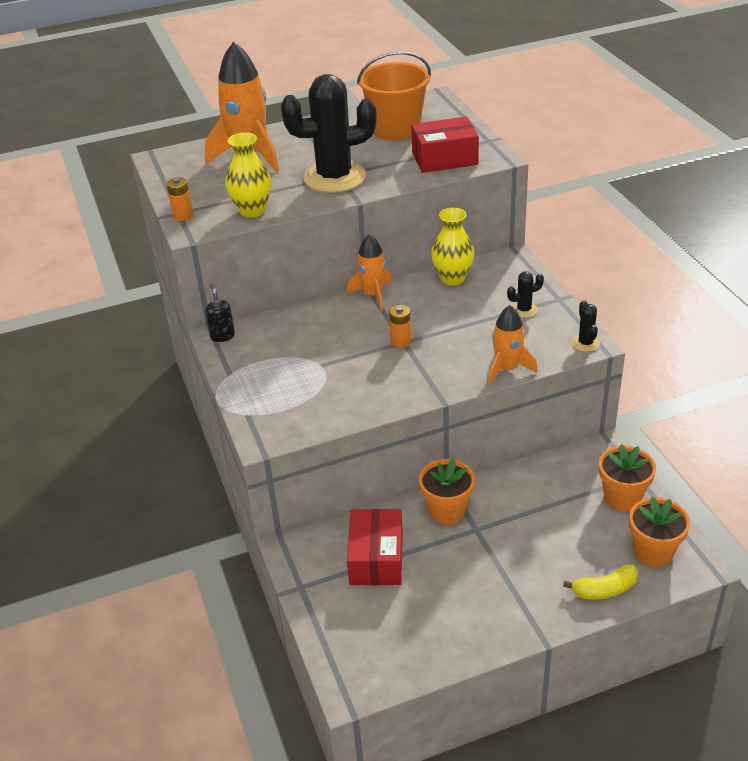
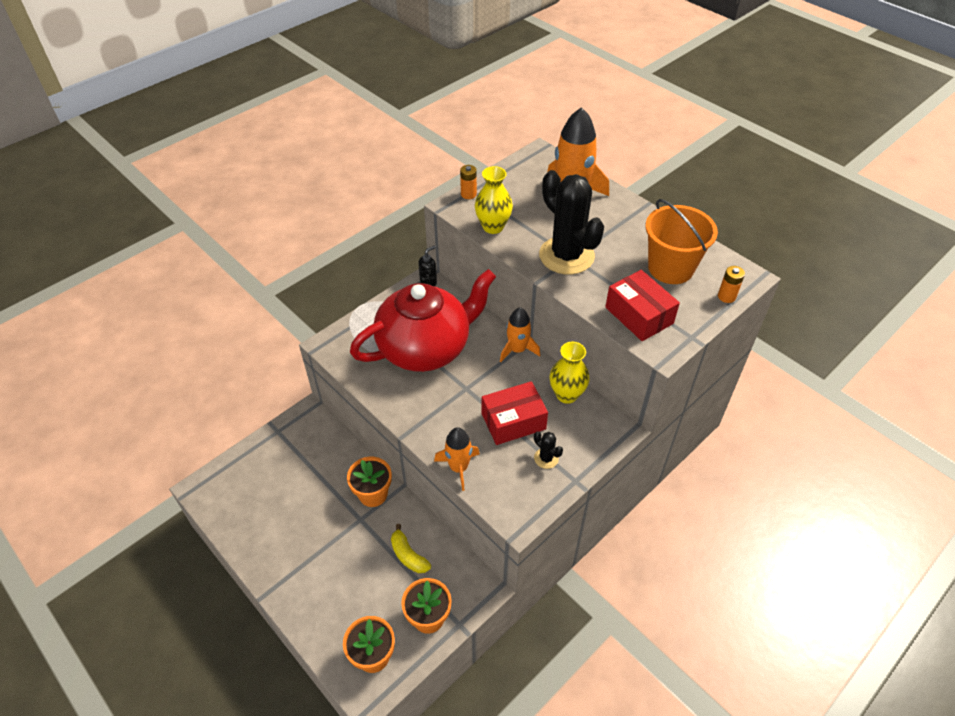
camera: 65 degrees right, 10 degrees up
red box [347,509,403,585] -> red box moved to [482,381,548,445]
orange battery [389,305,411,348] -> orange battery moved to [718,266,745,303]
yellow banana [563,564,638,600] -> yellow banana moved to [391,524,431,573]
black cactus [572,300,600,352] -> none
none -> red teapot [350,269,496,372]

